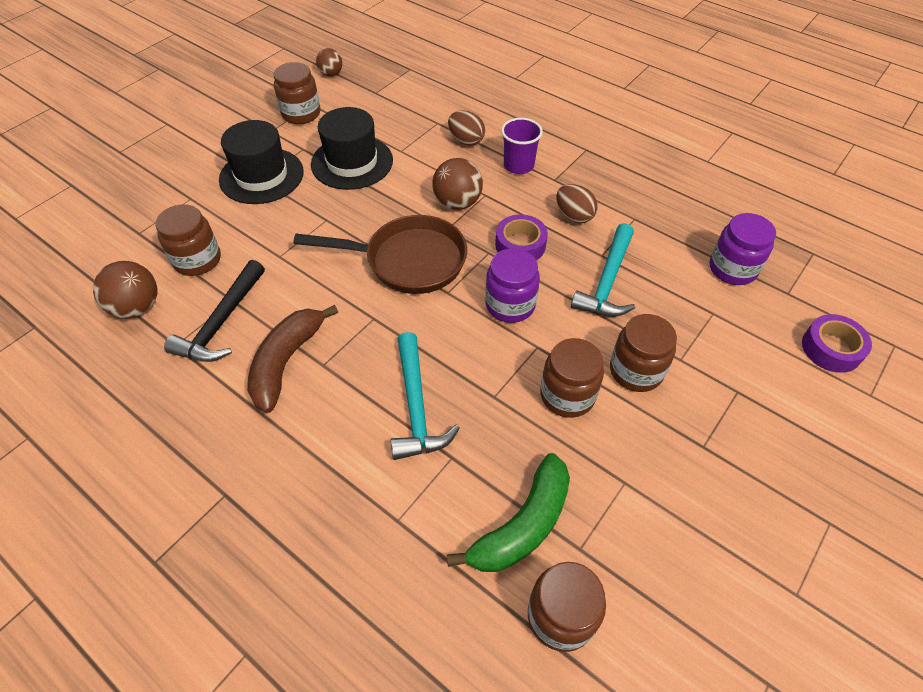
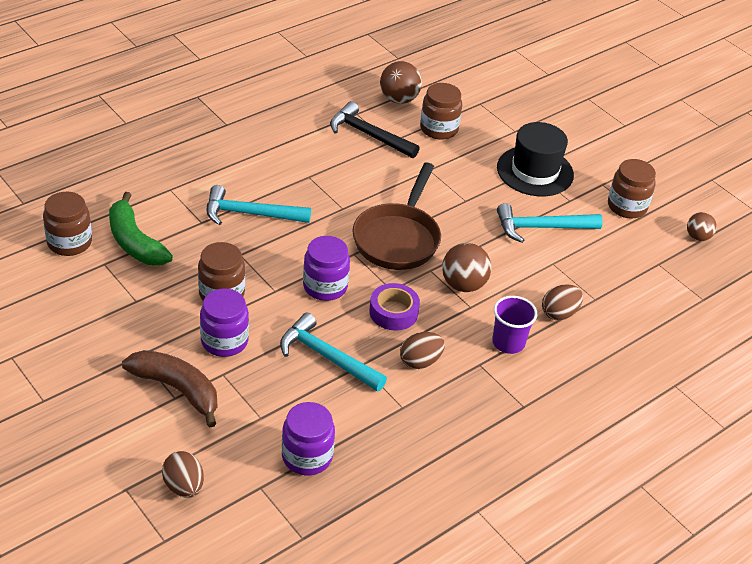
camera: 100 degrees right, 10 degrees down
brown banana [247,305,338,413] -> brown banana moved to [122,350,217,427]
black hat [311,107,393,190] -> turquoise hammer [497,203,603,243]
brown jar [610,314,677,392] -> purple jar [200,288,249,357]
purple tape [802,314,872,373] -> brown egg [162,451,204,498]

